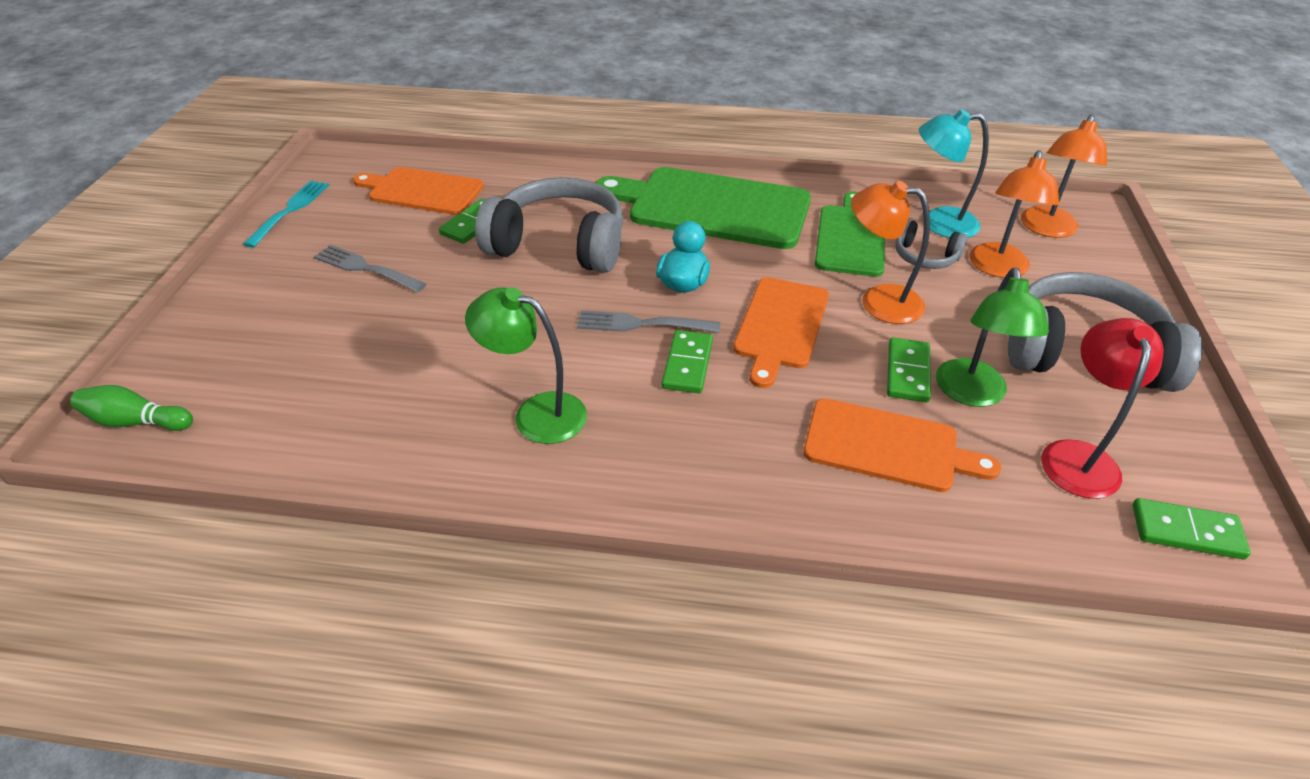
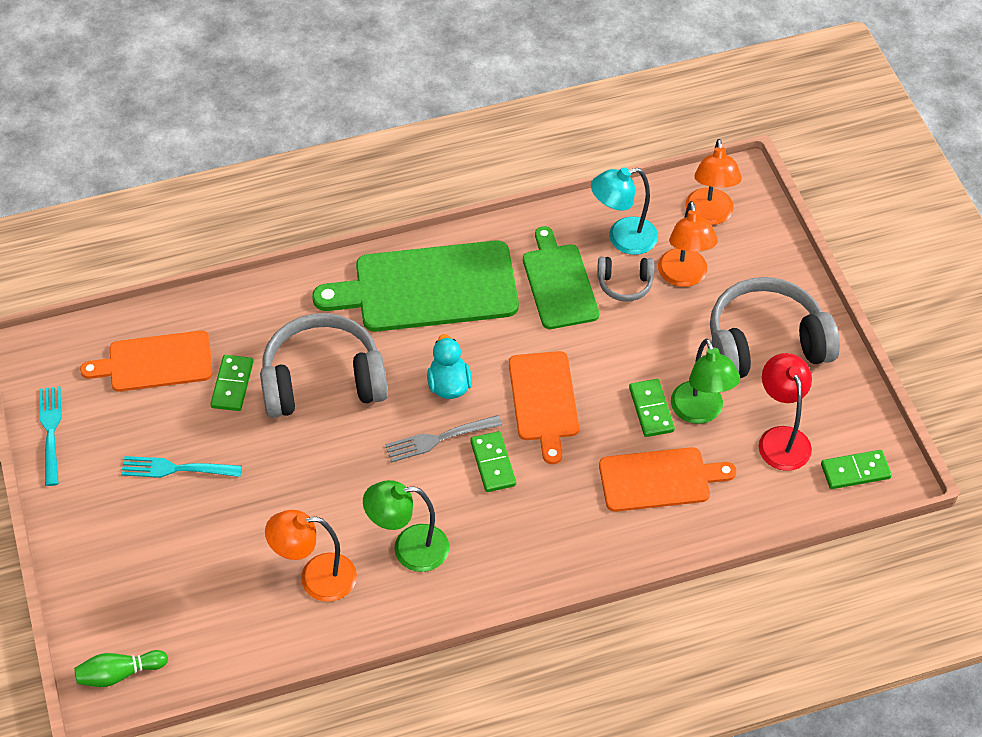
camera: 25 degrees left, 10 degrees up
grey fork [314,245,426,292] -> turquoise fork [121,456,242,478]
orange lamp [851,181,930,324] -> orange lamp moved to [265,510,357,602]

